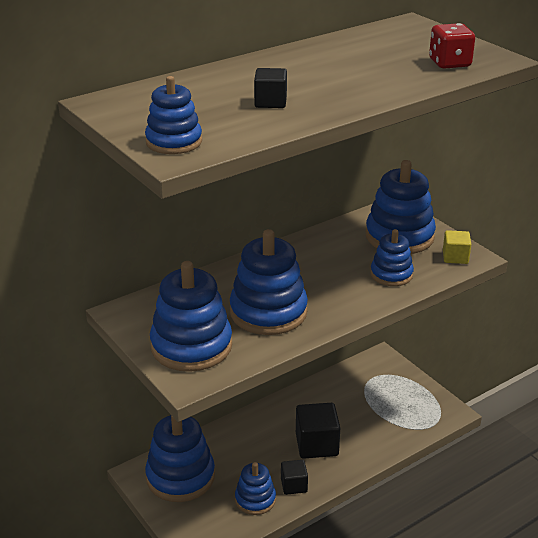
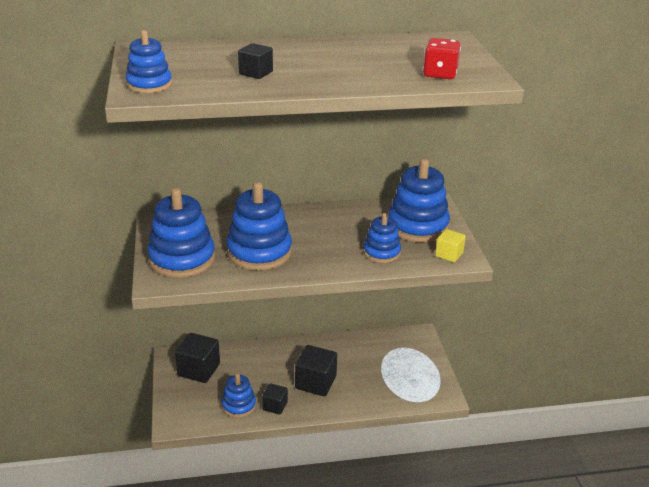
camera: 25 degrees right, 0 degrees up
blue stacking toy [145,415,215,502] -> black cube [175,333,220,383]

